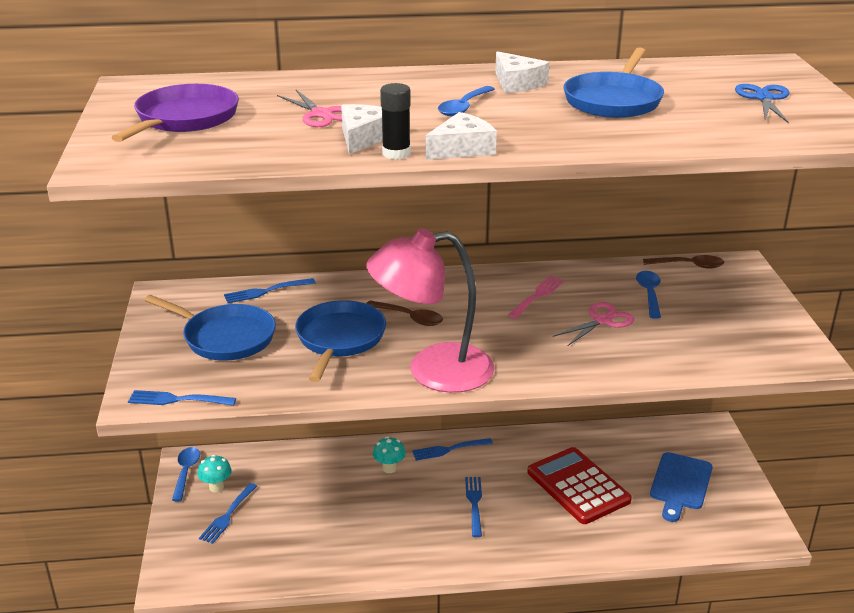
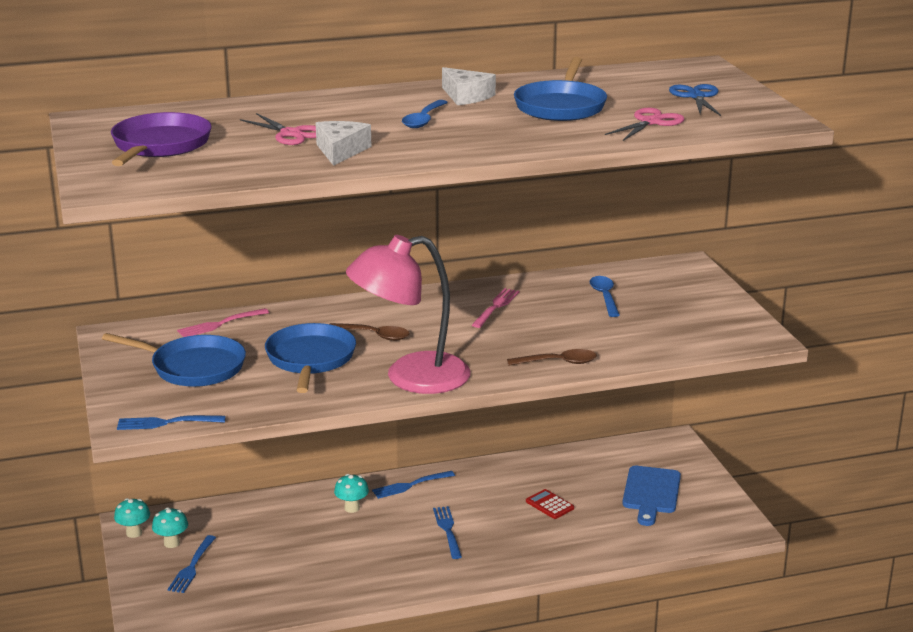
camera: 10 degrees left, 5 degrees down
blue spoon [172,447,200,501] -> turquoise mushroom [114,498,150,538]
blue fork [224,278,315,303] -> pink fork [177,308,269,337]
black glue stick [380,83,411,159] -> none
white cheese [426,112,497,160] -> none
red calculator [527,447,632,524] -> red calculator [526,489,574,519], size x0.44
pink scissors [553,302,634,346] -> pink scissors moved to [605,108,684,141]
brown spoon [643,255,724,269] -> brown spoon moved to [507,349,597,366]

